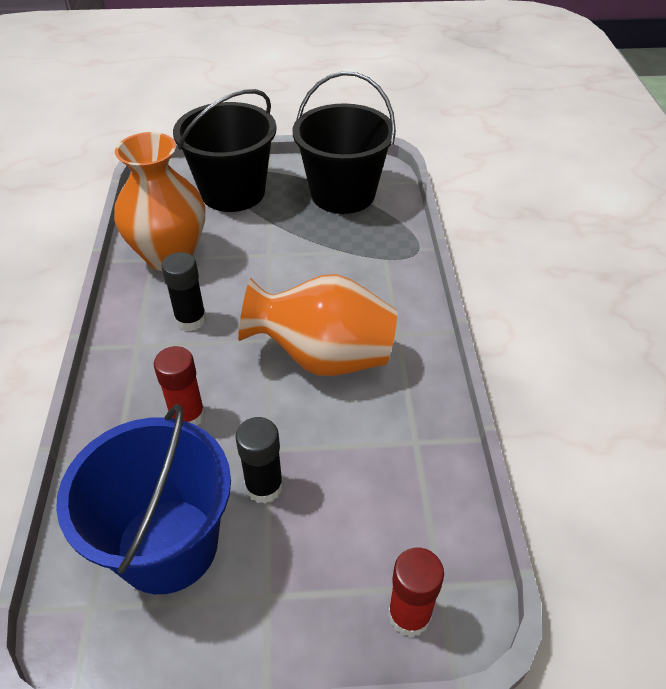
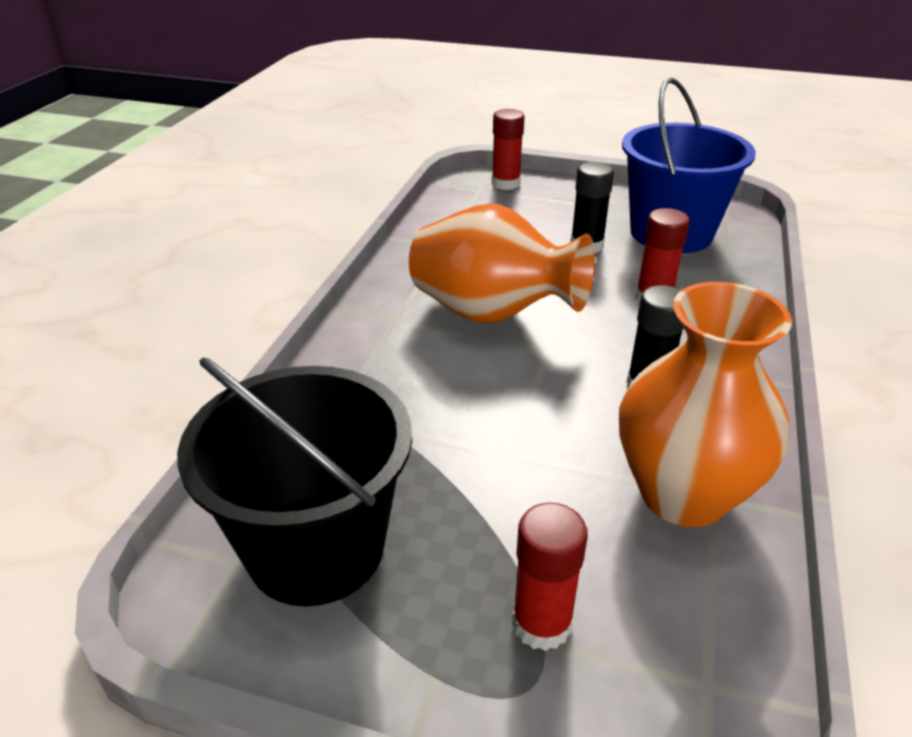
camera: 160 degrees left, 10 degrees down
black bucket [173,89,277,212] -> red glue stick [512,502,588,651]

